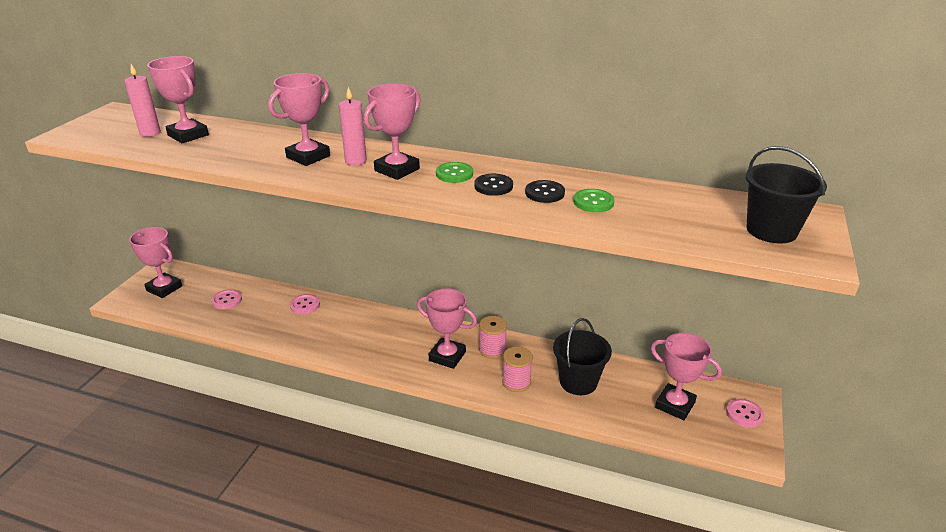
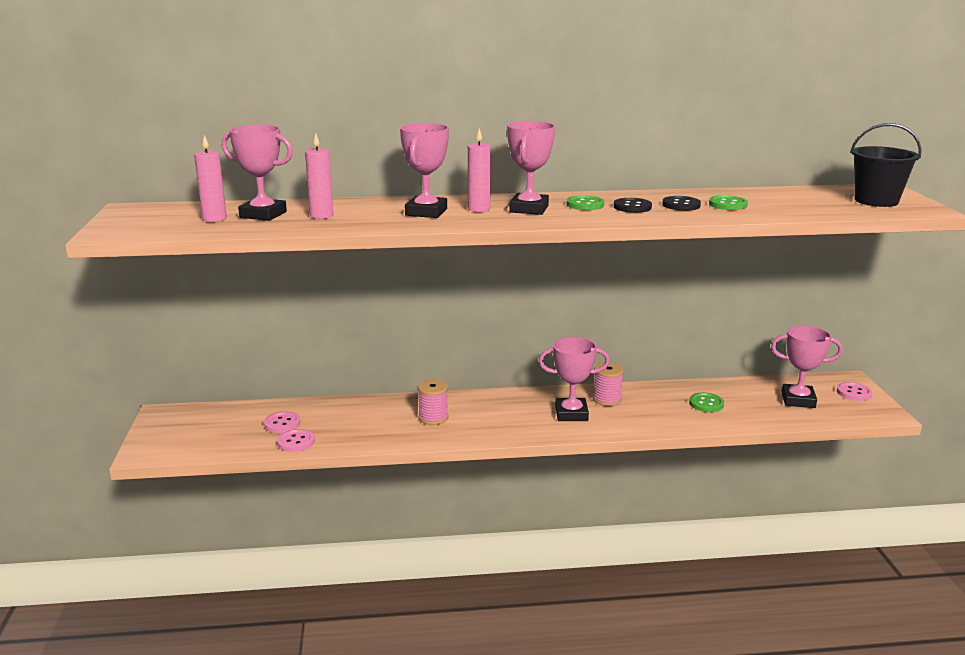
camera: 25 degrees left, 10 degrees down
pink trophy [129,227,182,298] -> none
pink button [290,294,320,314] -> pink button moved to [277,429,315,452]
pink spool [502,347,533,392] -> pink spool moved to [418,379,449,425]
black bucket [553,318,612,395] -> green button [689,393,724,412]
none -> pink candle [305,133,333,219]

